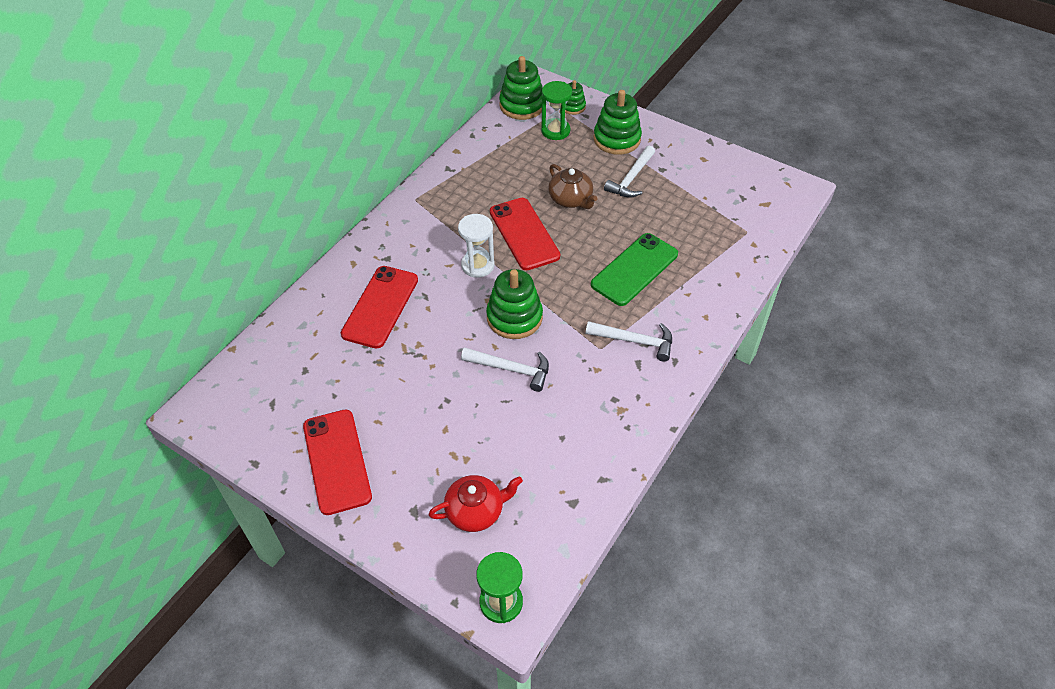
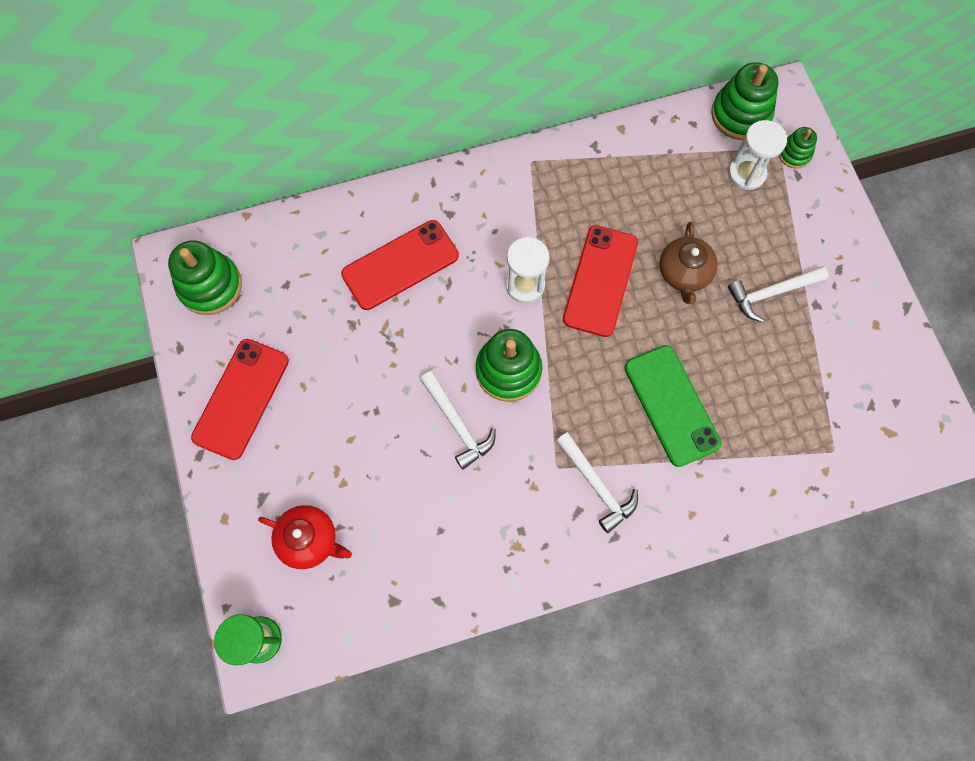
camera: 40 degrees right, 20 degrees up
green hourglass [541,81,572,140] -> white hourglass [728,120,787,190]
green phone [591,233,678,306] -> green phone turned 75 degrees clockwise [625,345,722,467]
green stacking toy [594,90,642,155] -> green stacking toy moved to [168,240,242,315]

